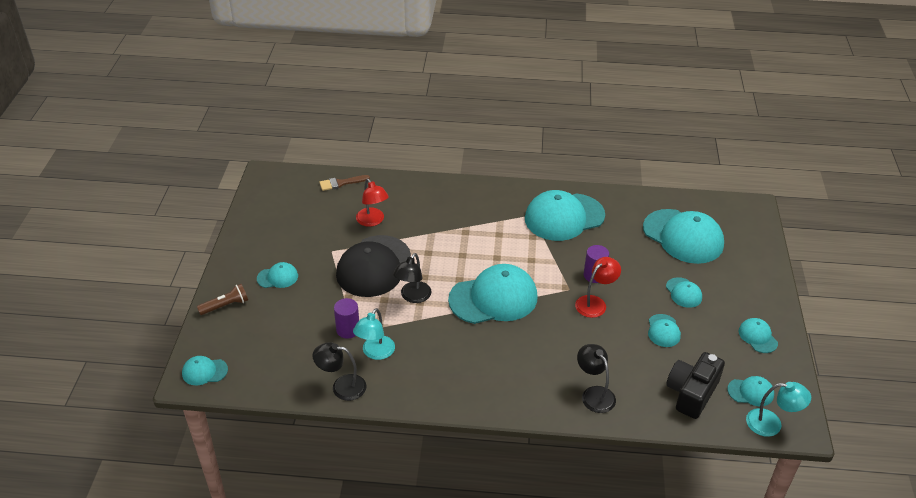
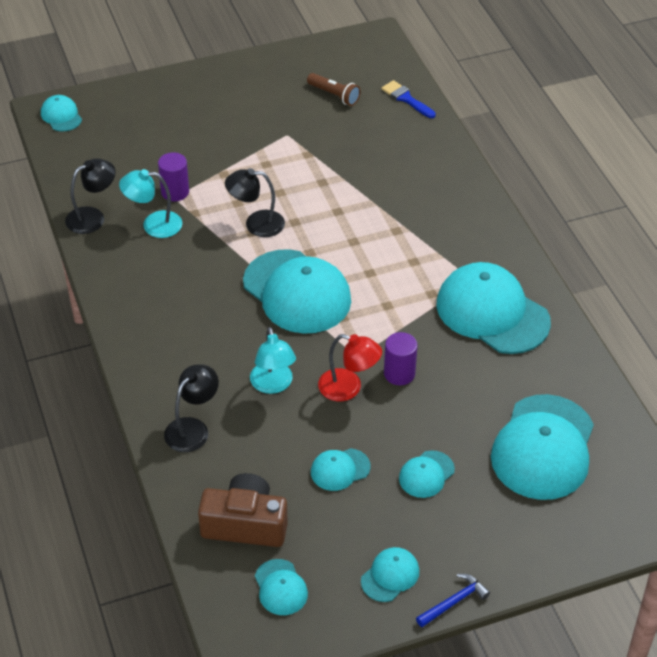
camera: 65 degrees right, 5 degrees up
brown flashlight [197,284,248,315] -> brown flashlight moved to [307,73,361,106]
turquoise cap [257,262,298,288] -> none
black lamp [312,342,367,401] -> black lamp turned 75 degrees clockwise [65,158,115,234]
brown brush [319,175,370,191] -> blue brush [382,80,436,118]
black cap [336,235,411,297] -> none
red lamp [356,179,389,227] -> none
black camera [666,352,725,419] -> brown camera [198,473,288,547]
turquoise lamp [746,382,811,437] -> turquoise lamp moved to [250,327,296,394]
none -> blue hammer [416,574,490,627]

